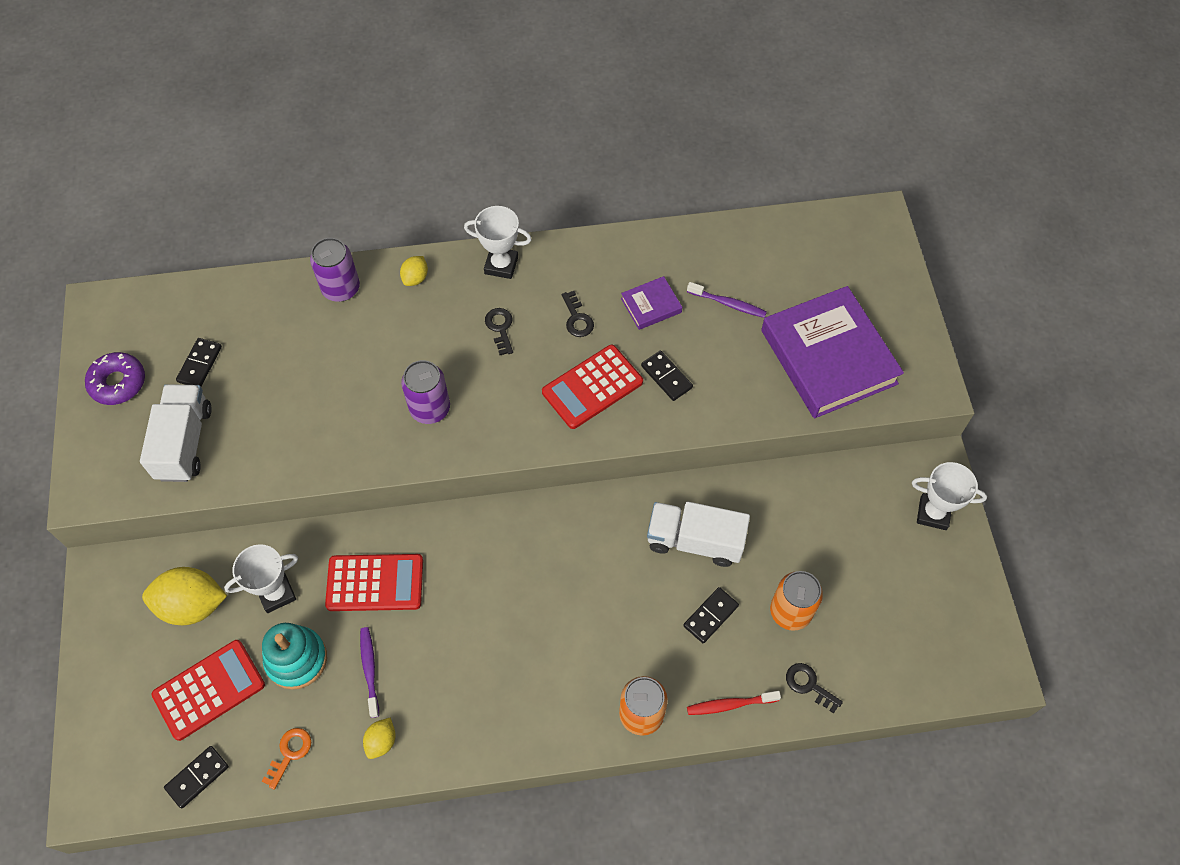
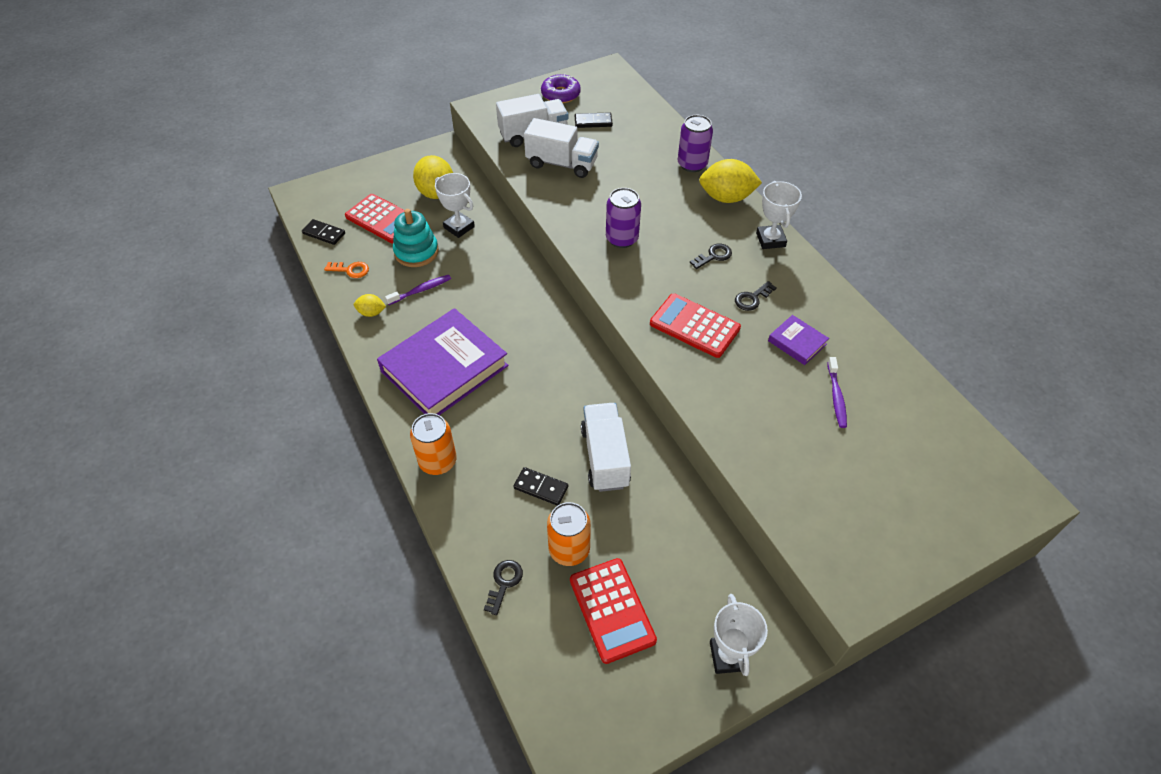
camera: 70 degrees right, 10 degrees down
red calculator [325,554,423,611] -> red calculator moved to [570,558,657,664]
yellow lemon [400,256,428,286] -> yellow lemon [699,159,762,203], size x1.97
black domino [641,351,693,401] -> none
red toothbrush [687,691,781,715] -> none
purple book [761,286,904,418] -> purple book moved to [377,308,509,415]
none -> white truck [524,118,599,178]

